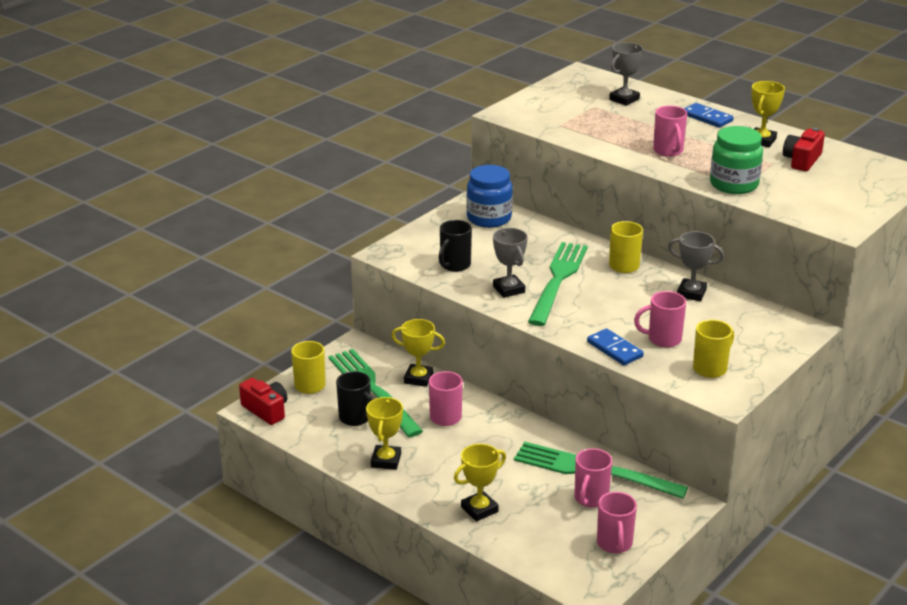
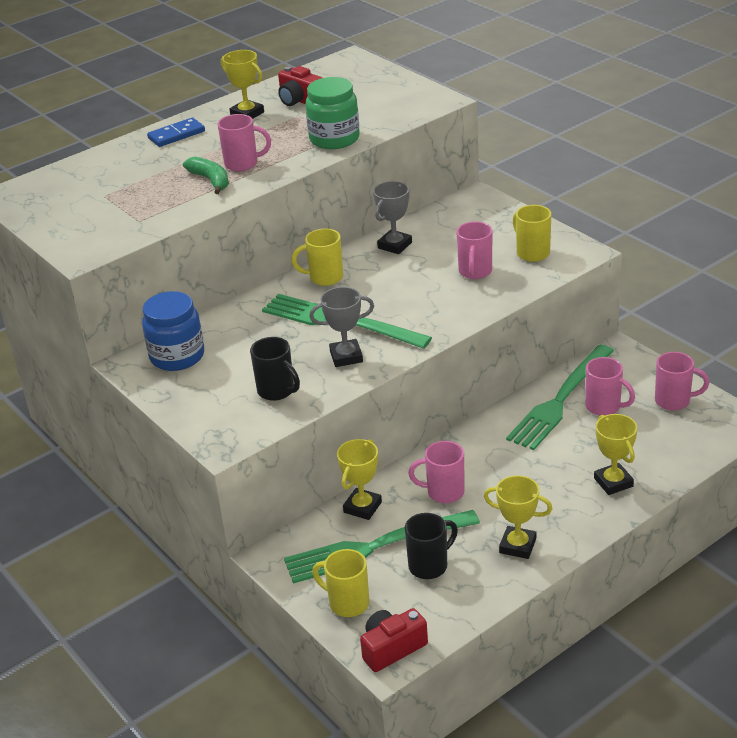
camera: 75 degrees left, 5 degrees up
blue domino [587,328,644,365] -> none
grey trophy [609,42,643,106] -> none
none -> green banana [183,157,229,194]

